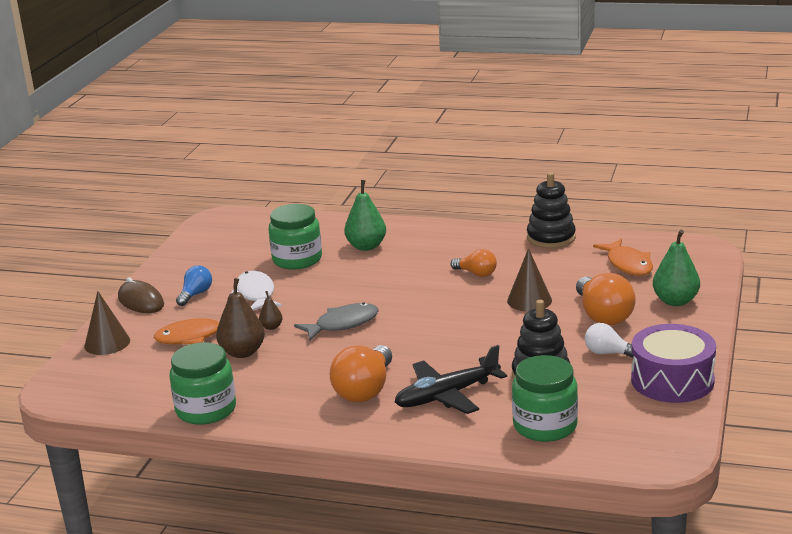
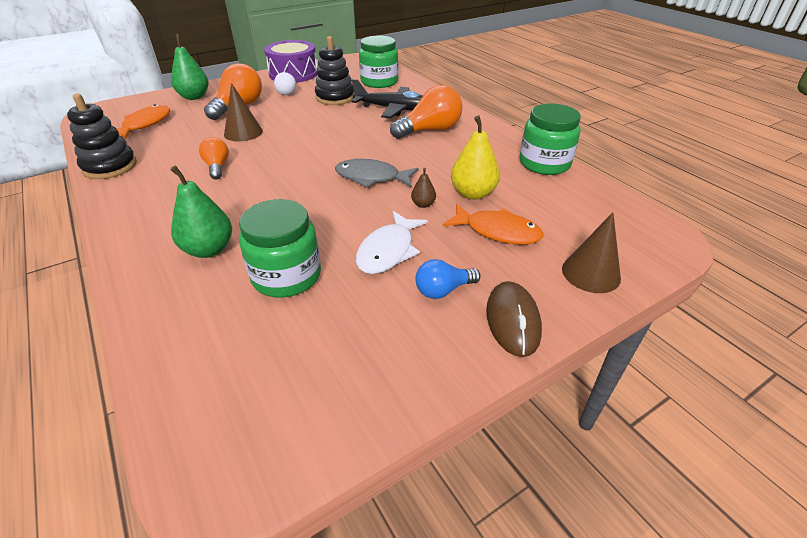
camera: 140 degrees left, 15 degrees up
brown pear [216,278,265,358] -> yellow pear [451,115,500,200]

